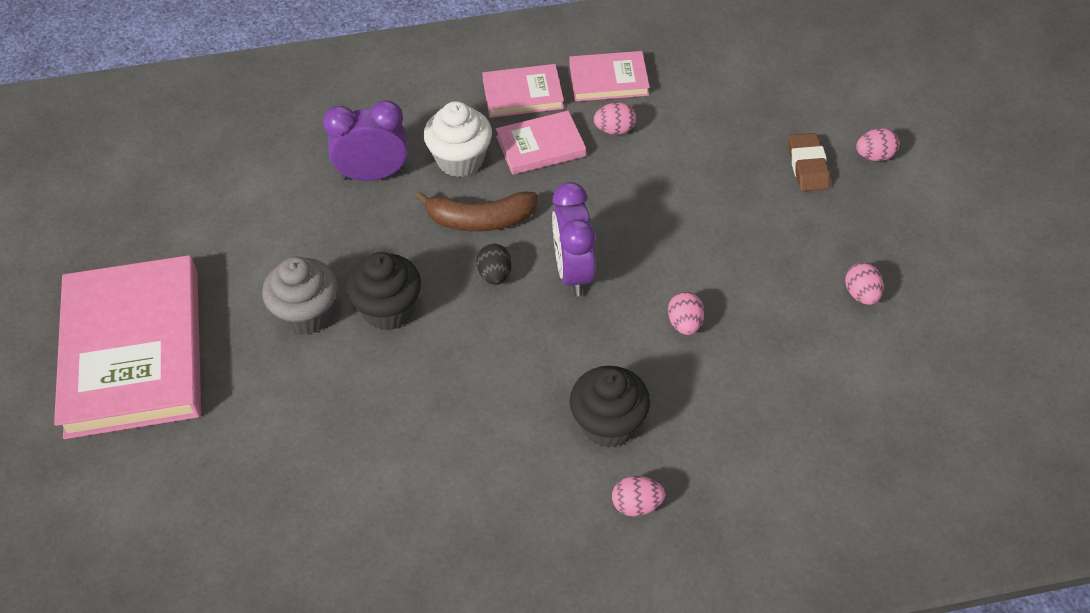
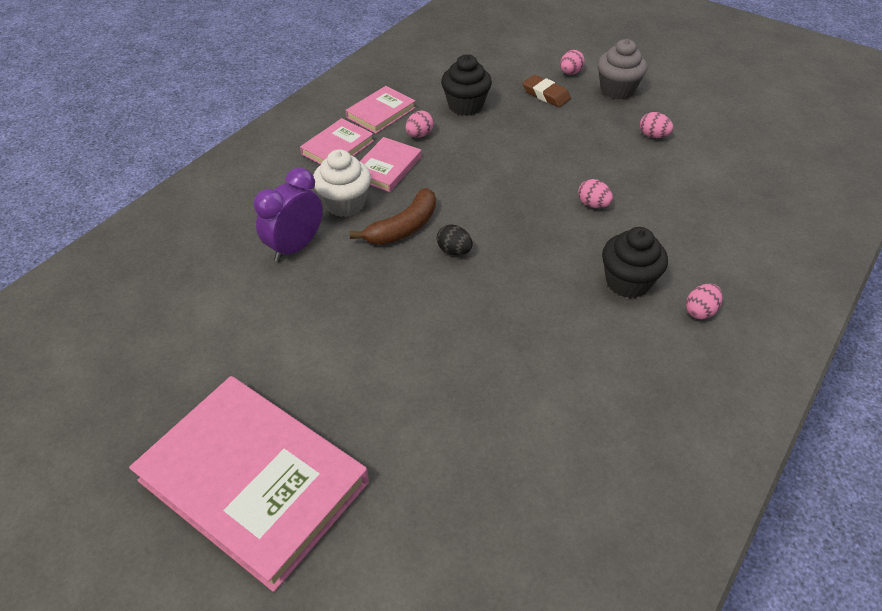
camera: 45 degrees left, 5 degrees down
grey cupcake [262,256,338,335] -> grey cupcake moved to [597,39,647,99]
black cupcake [346,252,421,330] -> black cupcake moved to [441,54,492,116]
purple clock [552,182,596,296] -> none

